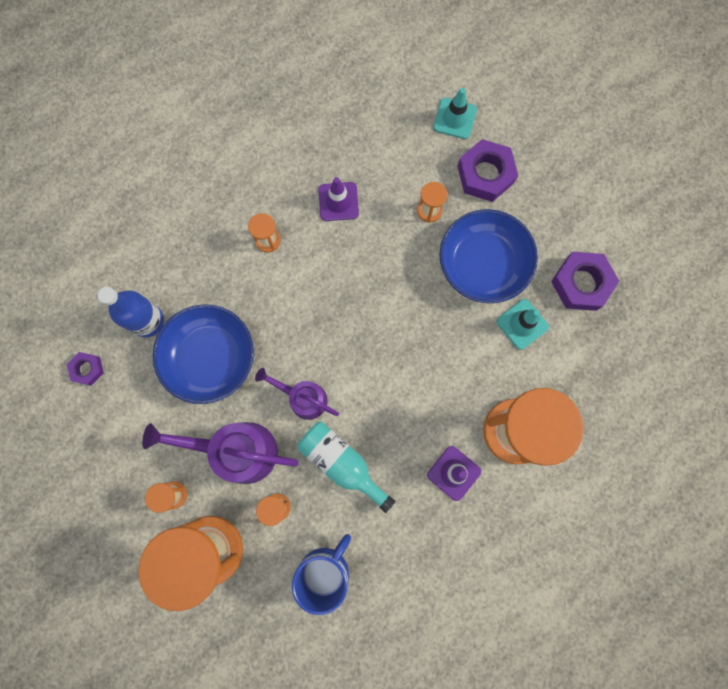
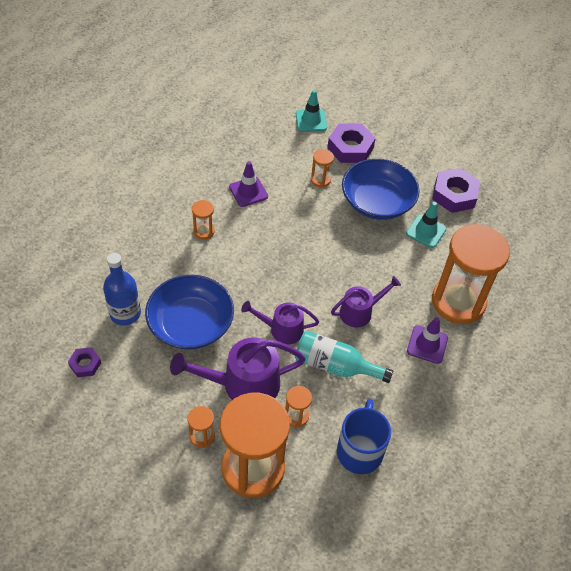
camera: 25 degrees left, 25 degrees down
none -> purple watering can [331,276,401,328]

